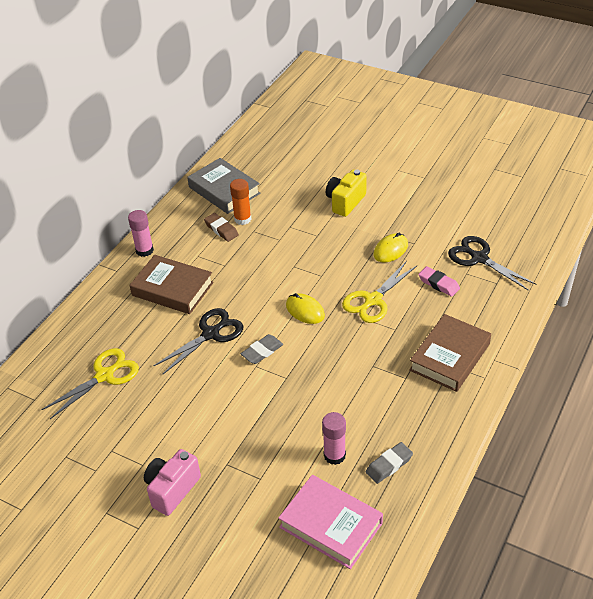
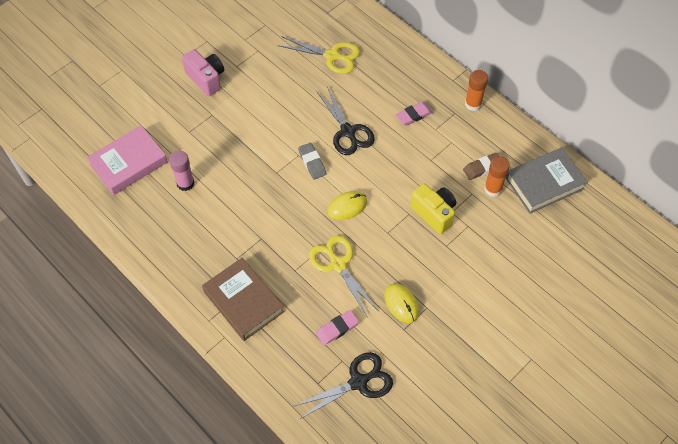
camera: 105 degrees right, 15 degrees up
yellow scissors [41,348,139,419] -> yellow scissors turned 45 degrees counterclockwise [278,37,360,74]
pink glue stick [128,210,154,257] -> orange glue stick [465,70,488,111]
brown book [130,255,213,314] -> pink eraser [395,102,433,126]
yellow camera [326,170,367,217] -> yellow camera moved to [410,183,456,234]
grey eraser [366,442,413,484] -> none

